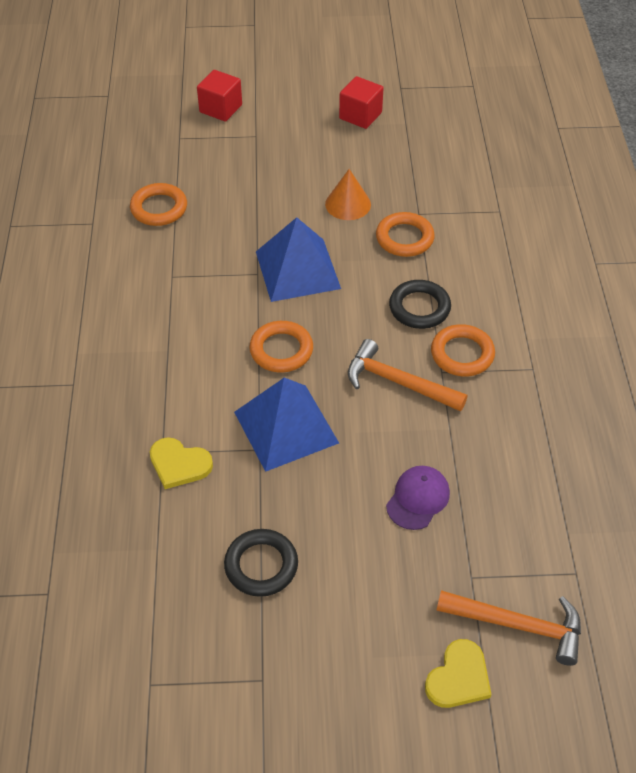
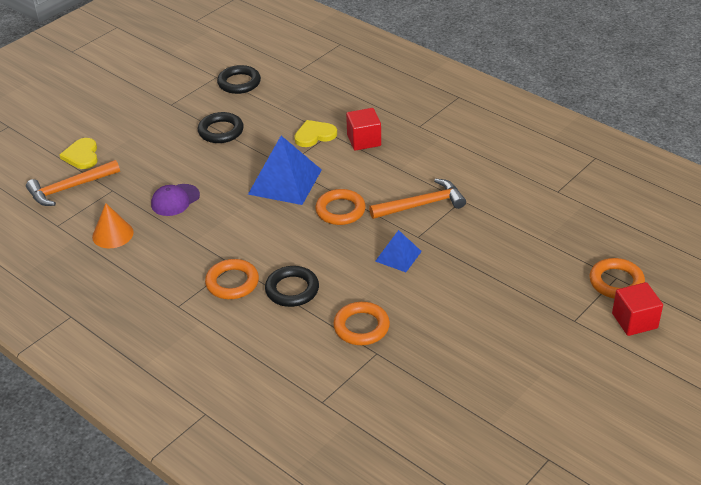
camera: 135 degrees right, 10 degrees down
orange ring [130,183,187,226] -> orange ring moved to [589,258,645,299]
blue pyramid [256,217,341,302] -> blue pyramid [375,230,422,272], size x0.56
orange cone [325,169,371,220] -> orange cone moved to [92,203,134,248]
red cube [339,76,384,129] -> red cube moved to [346,108,381,151]
orange hammer [348,339,467,411] -> orange hammer moved to [369,178,466,219]
purple cap [386,466,450,530] -> purple cap turned 60 degrees clockwise [151,184,200,216]
none -> black ring [217,65,261,94]

